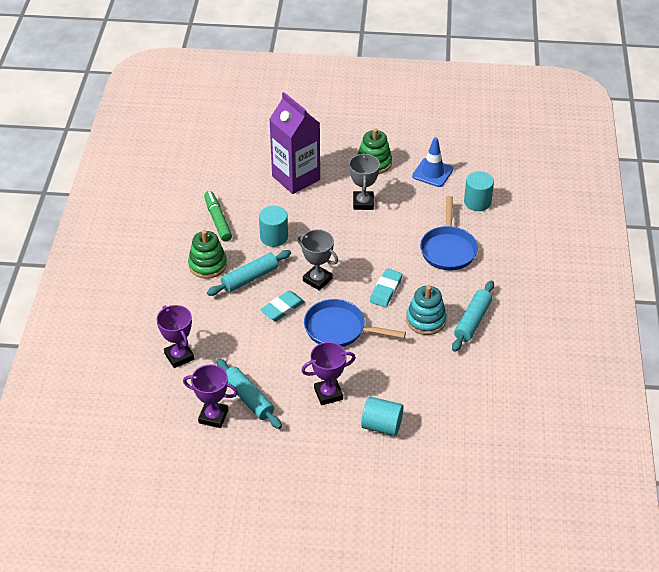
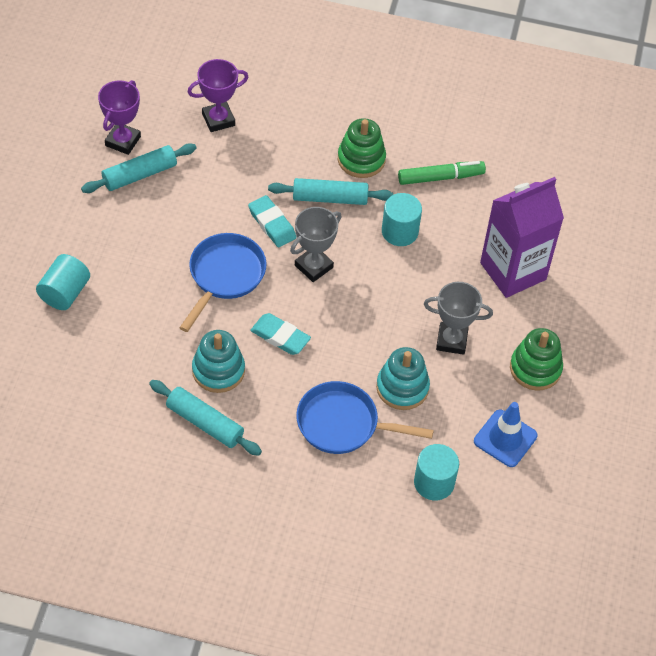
camera: 95 degrees right, 10 degrees up
turquoise rolling pin [207,250,291,296] -> turquoise rolling pin turned 60 degrees counterclockwise [268,178,393,205]
purple trophy [301,342,356,405] -> none
none -> turquoise stacking toy [376,347,430,410]

